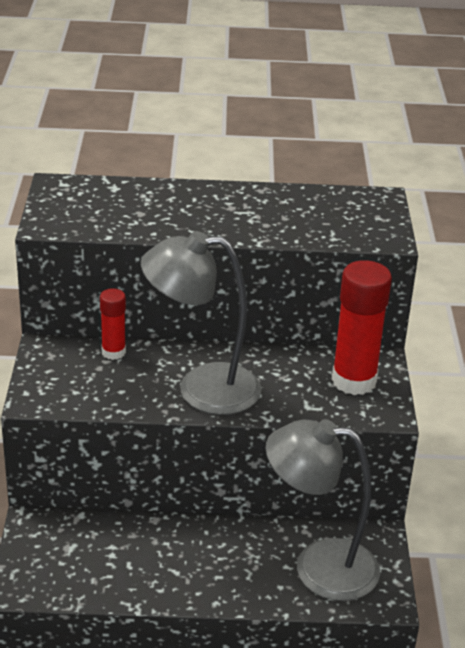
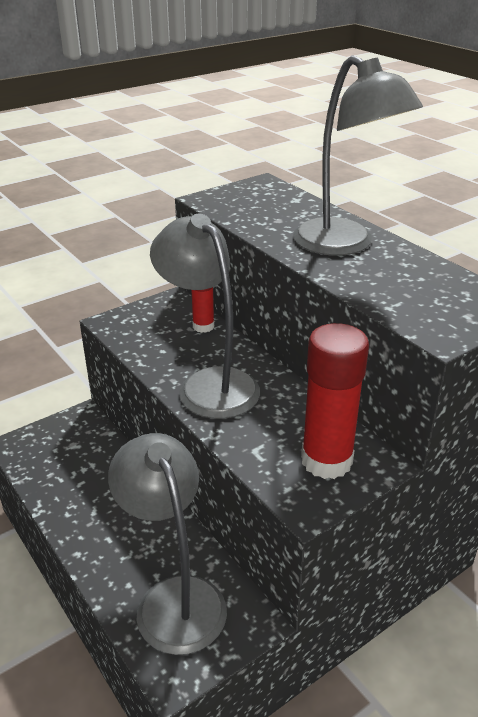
camera: 55 degrees right, 0 degrees up
none -> grey lamp [293,55,423,256]

